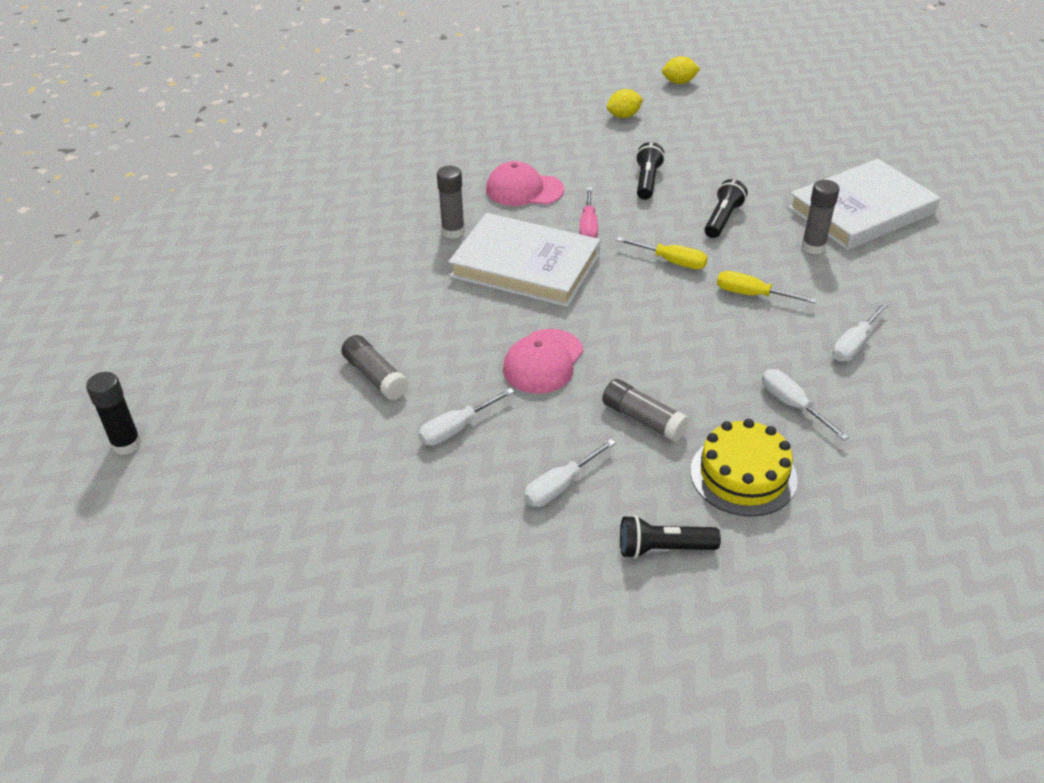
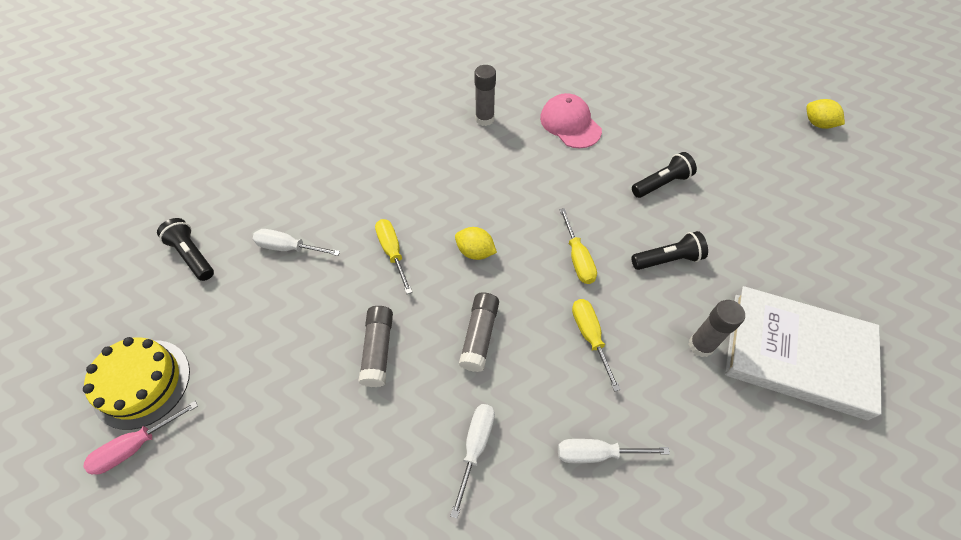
camera: 50 degrees right, 15 degrees up
black glue stick [86,372,142,455] -> none
grey glue stick [341,335,409,400] -> grey glue stick moved to [459,292,499,372]
white book [449,213,600,307] -> none
pink cap [503,329,583,394] -> yellow screwdriver [375,219,412,294]
white screwdriver [524,439,616,507] -> none
pink screwdriver [579,187,598,238] -> pink screwdriver moved to [83,401,198,474]
yellow lemon [607,89,643,118] -> yellow lemon moved to [455,227,497,260]
black flashlight [620,515,721,559] -> black flashlight moved to [157,218,214,281]
yellow cake [690,419,798,517] -> yellow cake moved to [83,337,190,430]

